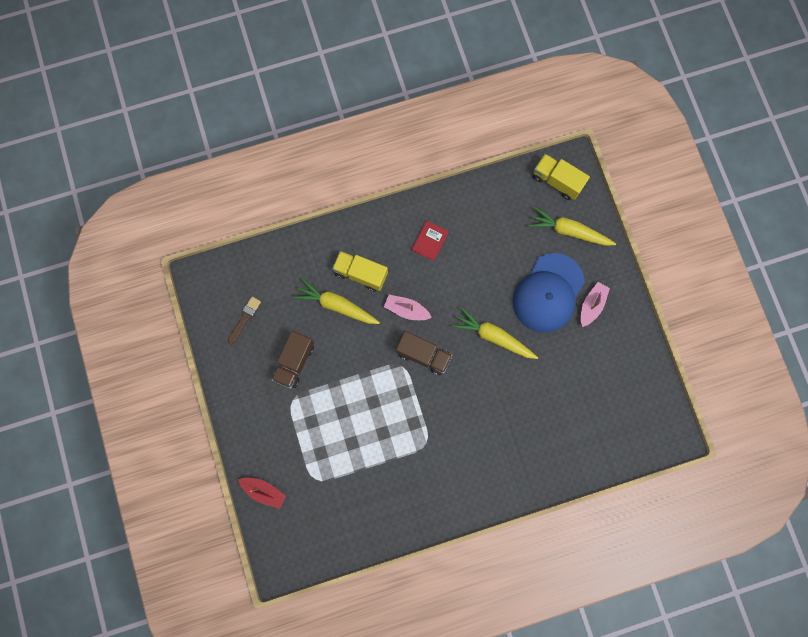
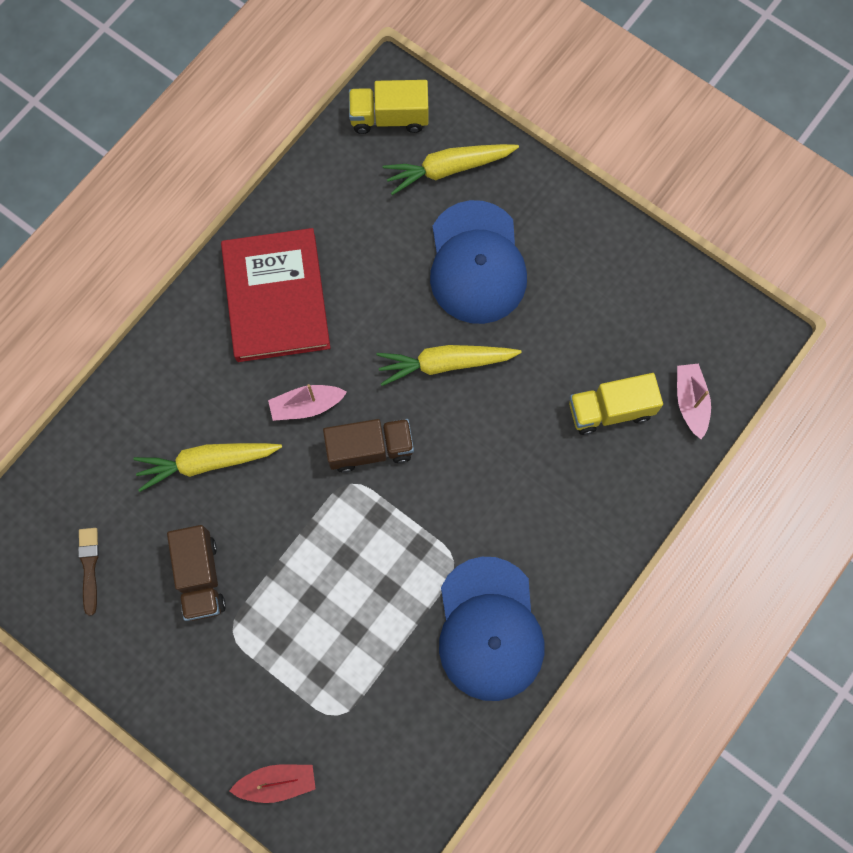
camera: 35 degrees left, 5 degrees down
yellow truck [332,251,388,292] -> yellow truck moved to [569,373,663,435]
red book [412,221,449,261] -> red book [221,228,330,362], size x2.34
pink boat [581,282,610,327] -> pink boat moved to [677,364,711,439]
none -> blue cap [439,557,544,701]

